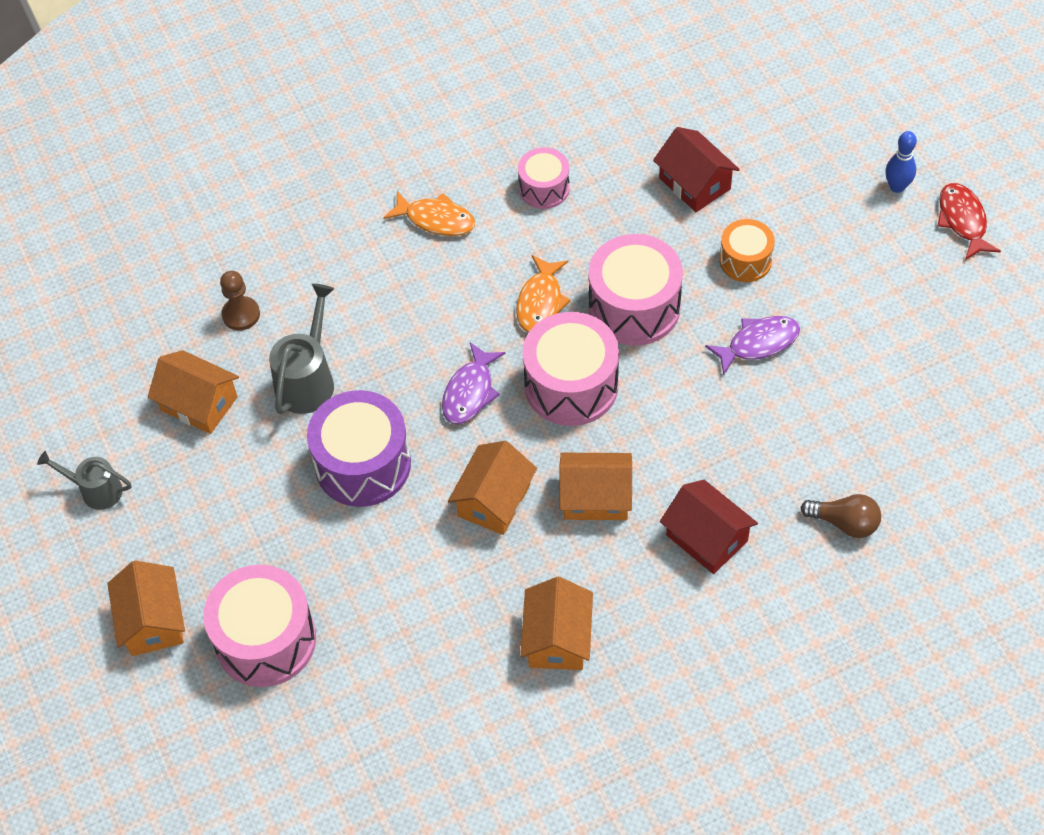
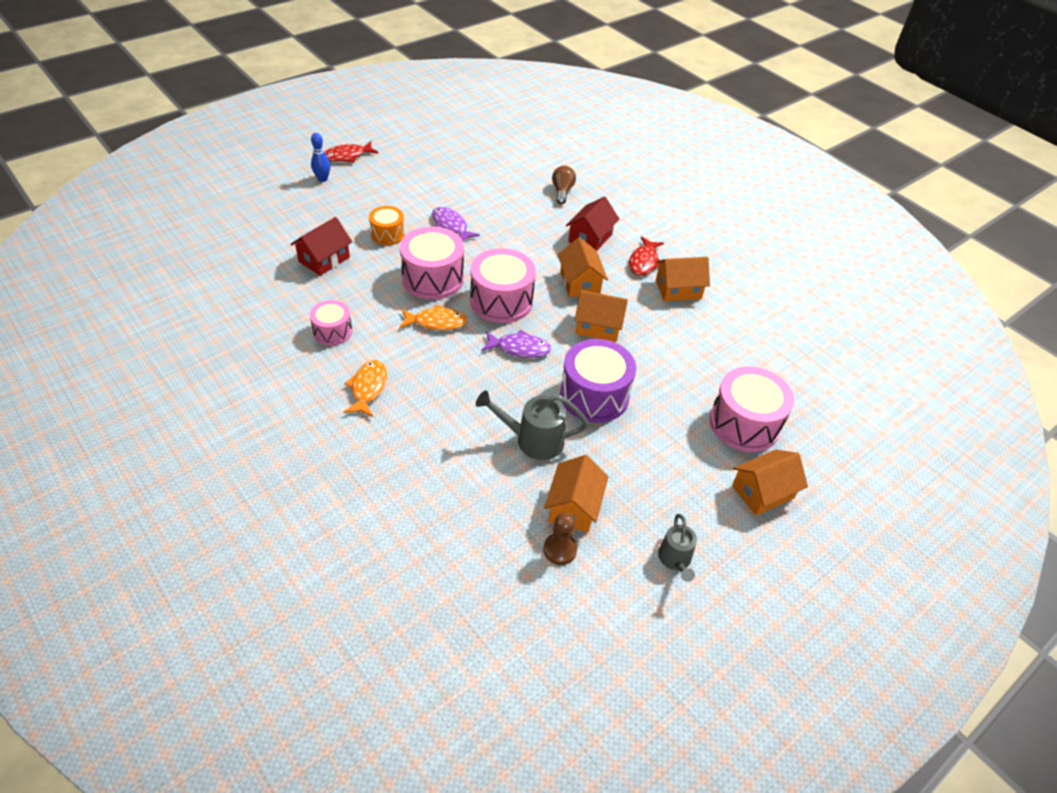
camera: 110 degrees left, 10 degrees down
brown pawn [220,271,260,330] -> brown pawn moved to [543,513,577,565]
none -> red fish [629,237,664,276]

